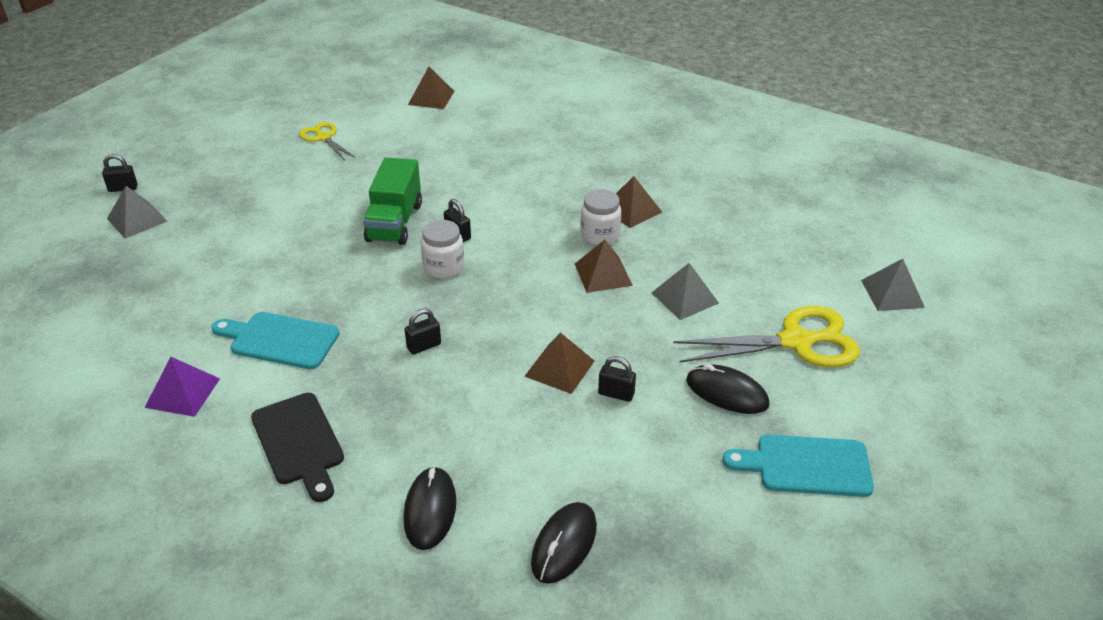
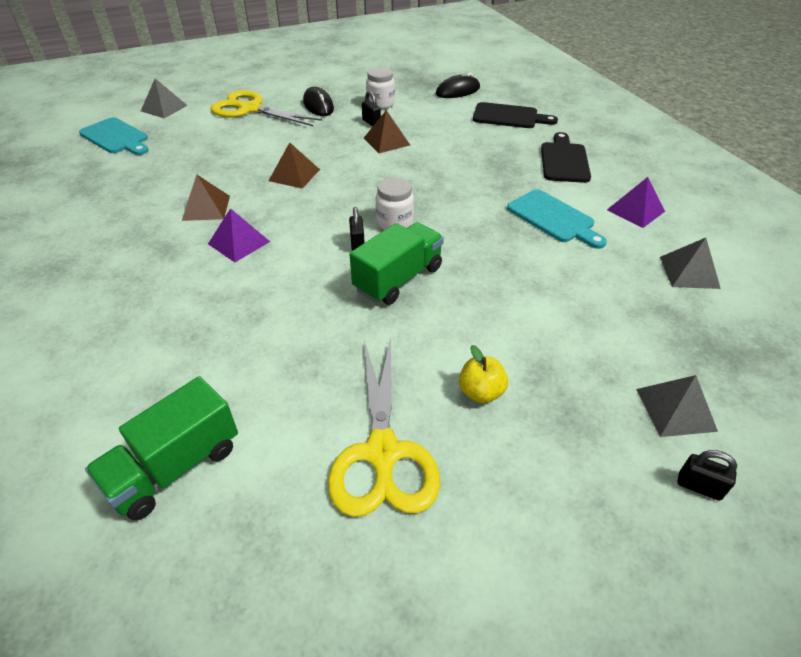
camera: 145 degrees left, 5 degrees up
yellow scissors [299,122,355,160] -> yellow scissors [328,337,440,517], size x1.80
black mouse [403,466,456,550] -> black cutting board [473,102,558,128]
black padlock [404,308,441,355] -> none
brown pyramid [408,67,455,109] -> green truck [85,376,238,521]
white jar [580,189,621,245] -> white jar moved to [366,67,395,109]
grey pyramid [651,263,719,320] -> grey pyramid moved to [660,238,721,289]
turquoise cutting board [722,435,874,497] -> turquoise cutting board moved to [79,117,149,155]
none -> purple pyramid [208,208,270,262]
none -> yellow apple [459,345,508,403]

